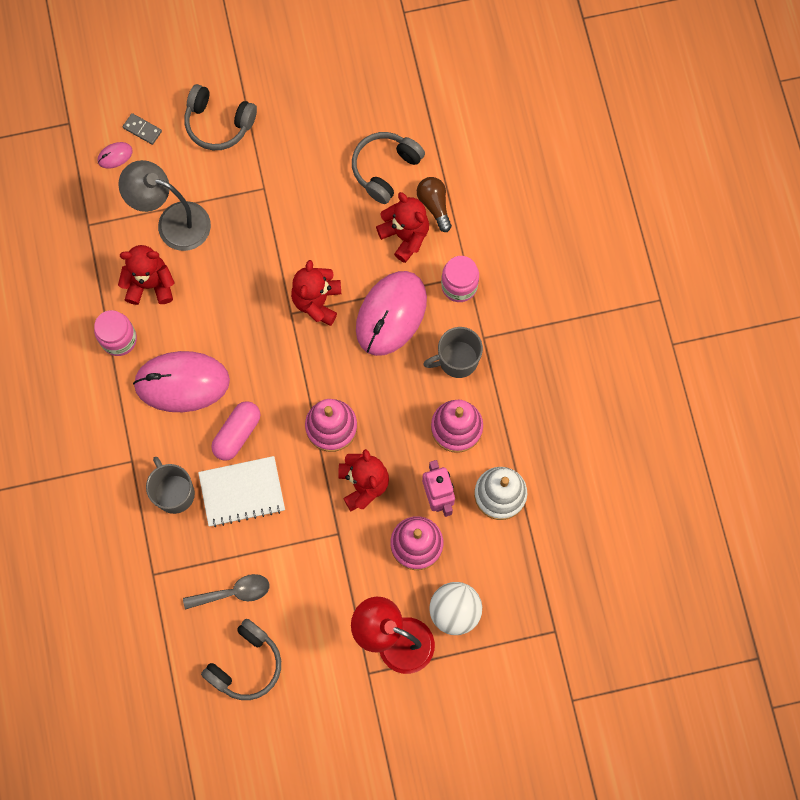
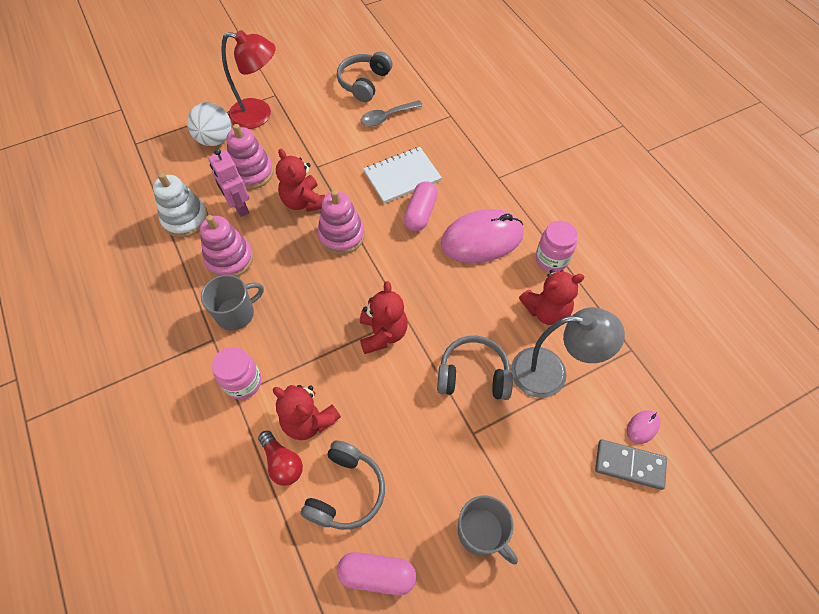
camera: 165 degrees right, 15 degrees down
grey domino [123,113,162,145] -> grey domino [595,439,667,490], size x1.62
grey mug [146,457,195,514] -> grey mug moved to [458,495,518,565]
grey headphones [185,84,257,150] -> grey headphones moved to [437,336,513,400]
pink mouse [356,271,427,356] -> none
brown light bulb [417,177,452,232] -> red light bulb [258,431,303,486]
none -> pink capsule [337,552,416,595]

